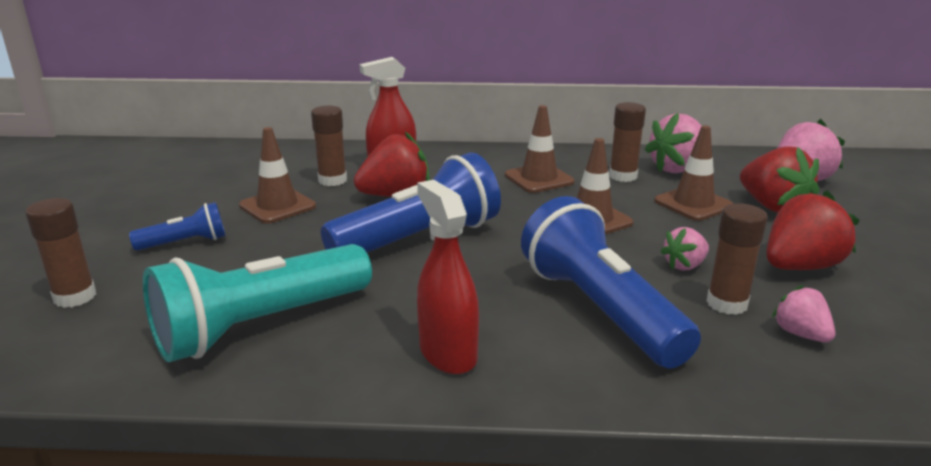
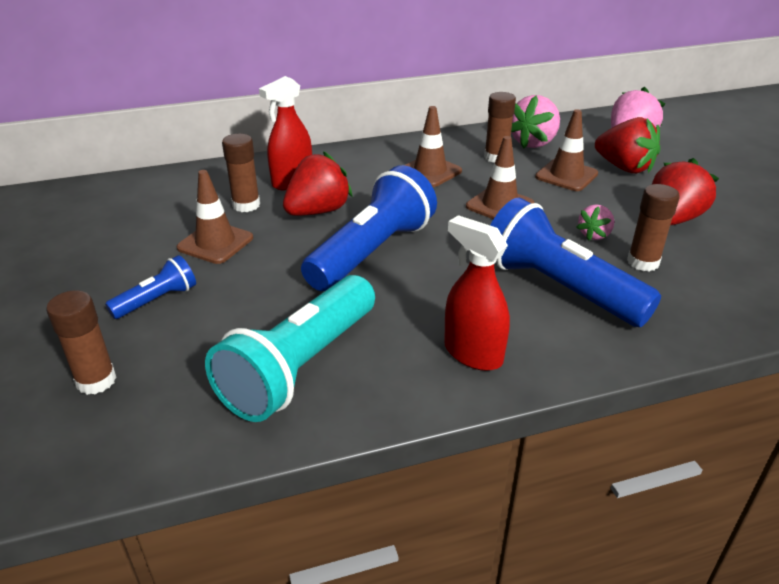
camera: 20 degrees left, 10 degrees up
pink strawberry [772,285,835,342] -> none

